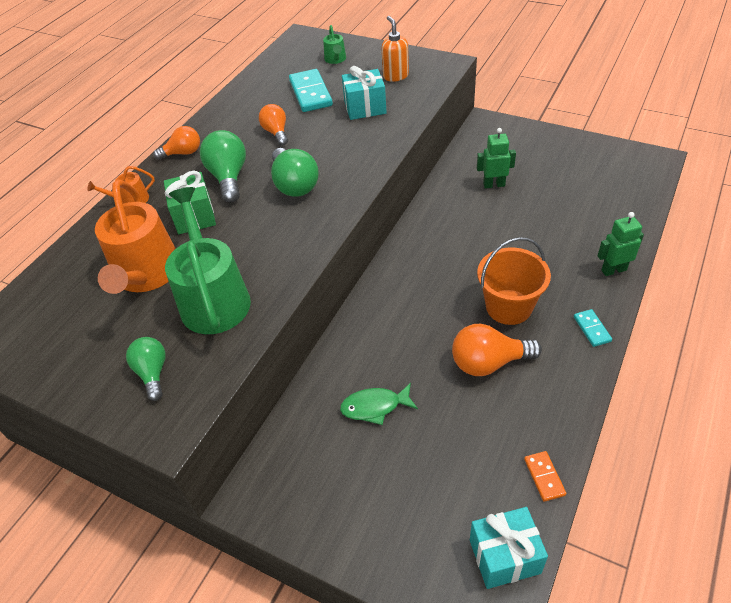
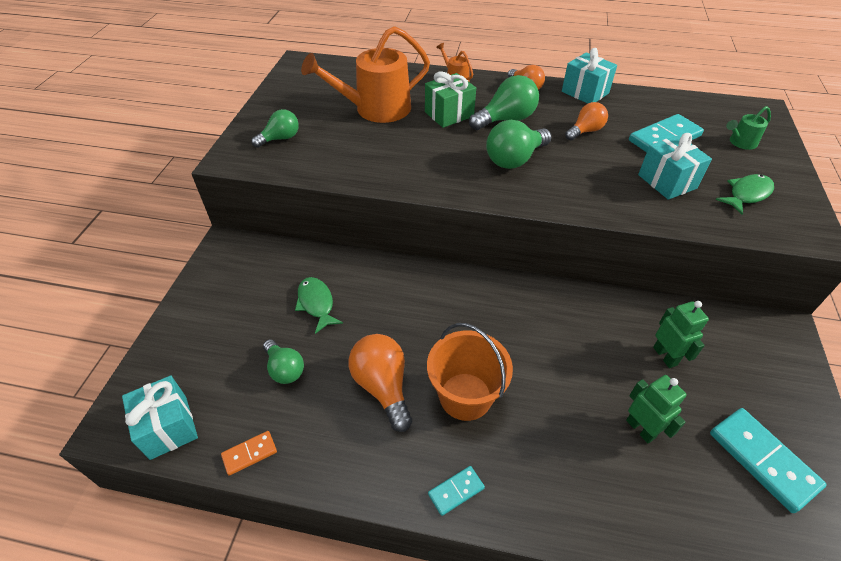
camera: 70 degrees right, 0 degrees up
green watering can [165,187,251,334] -> none
orange soap dispenser [382,16,409,82] -> green fish [716,174,774,215]
green robot [598,212,644,276] -> green robot moved to [626,375,687,443]
none -> green light bulb [263,339,304,384]
none -> turquoise gift [562,48,617,103]
none -> turquoise domino [710,408,827,513]

